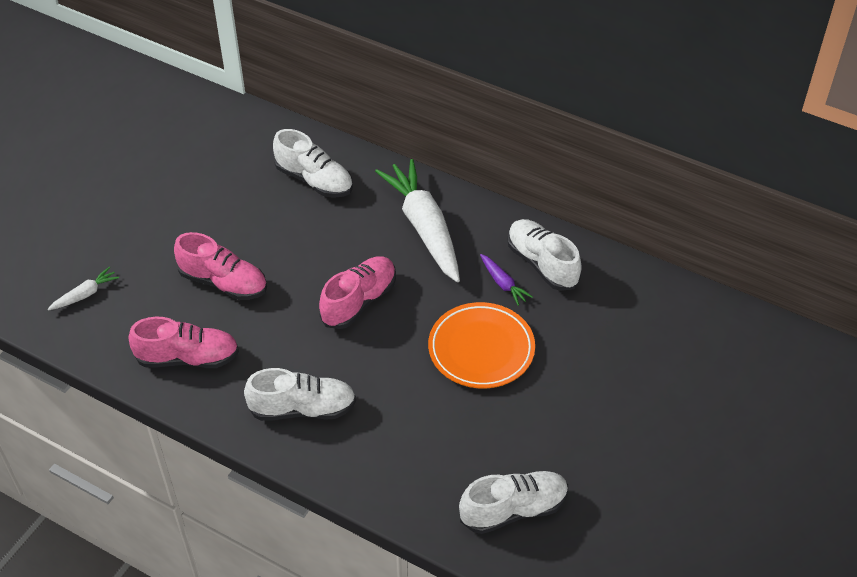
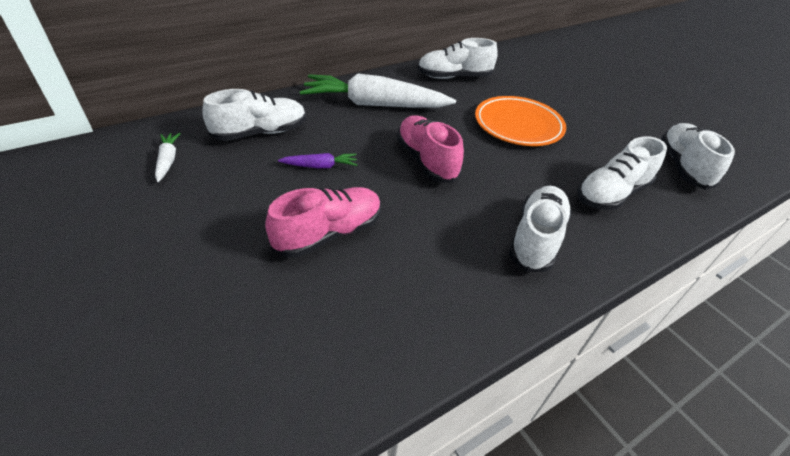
camera: 65 degrees left, 5 degrees down
white carrot [48,267,119,311] -> white carrot moved to [155,133,181,182]
pink shoe [129,317,239,368] -> none
purple carrot [480,254,533,306] -> purple carrot moved to [278,153,357,168]
none -> white shoe [577,136,667,210]

